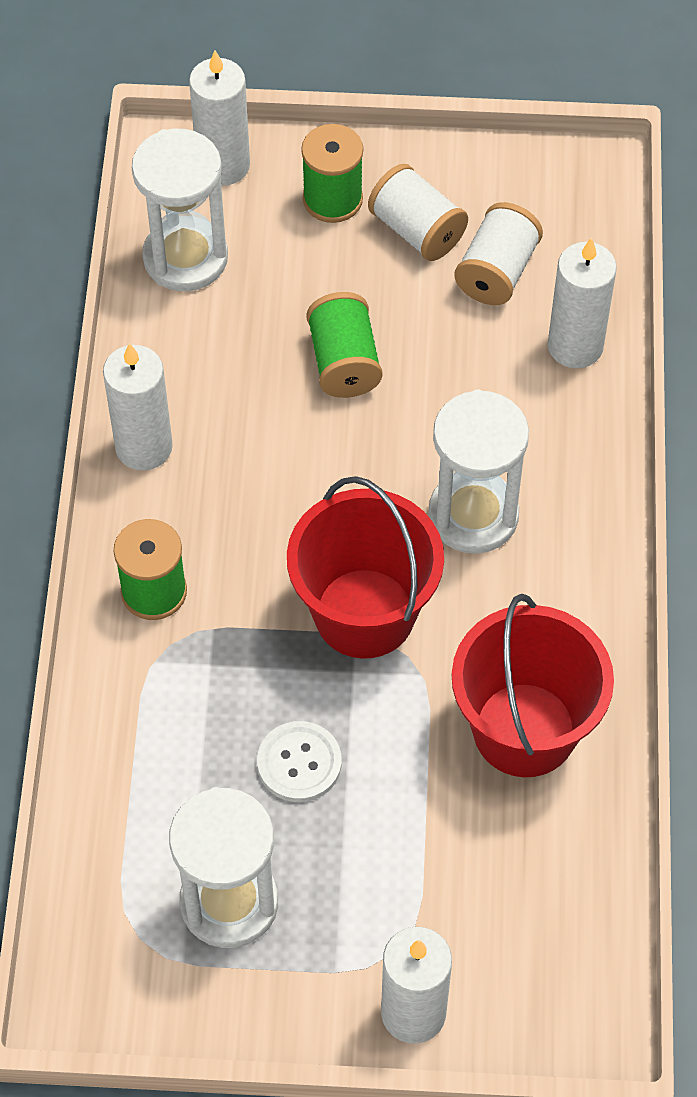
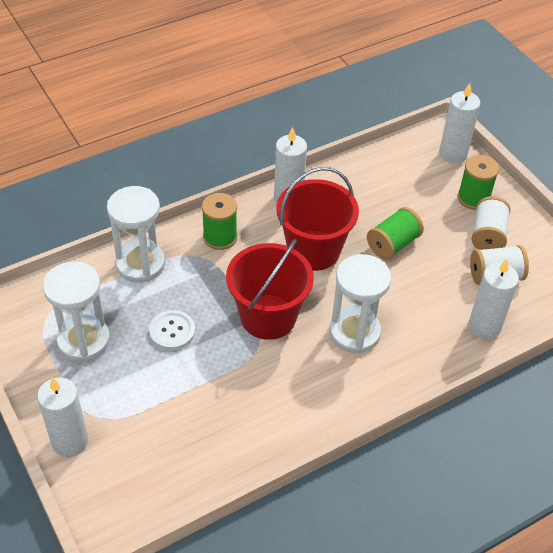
camera: 55 degrees right, 10 degrees down
white hourglass [132,129,228,291] -> white hourglass moved to [107,186,165,283]
red bucket [452,594,614,777] -> red bucket moved to [276,167,359,271]

